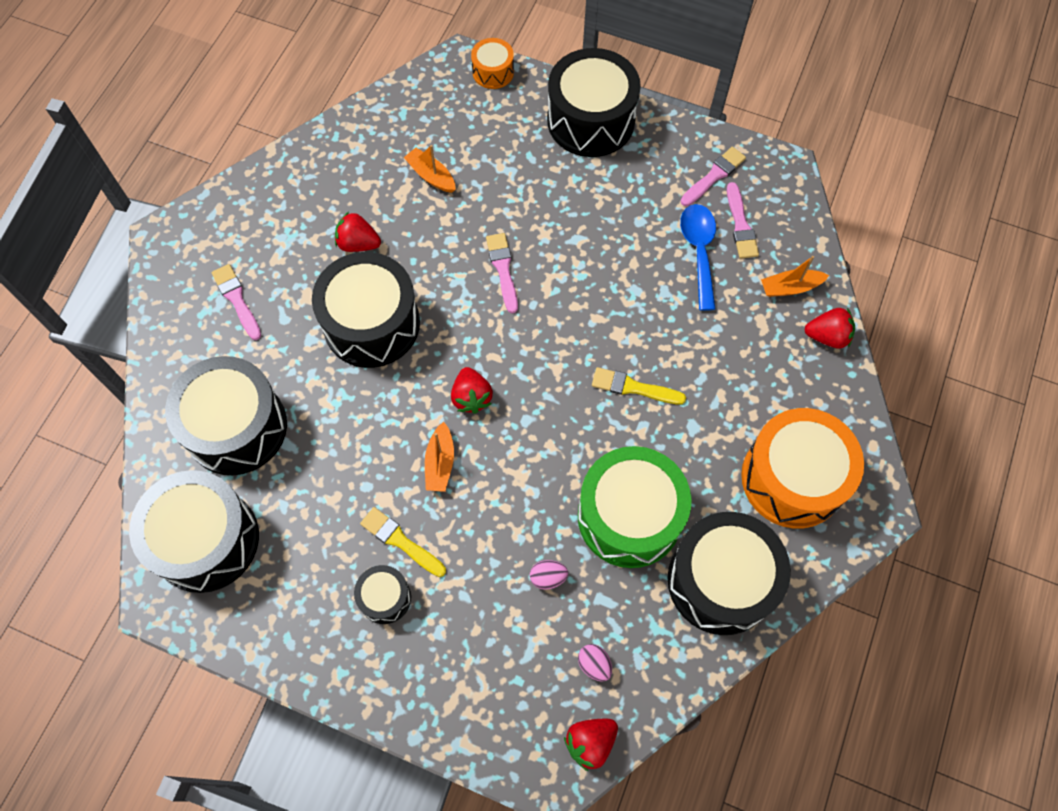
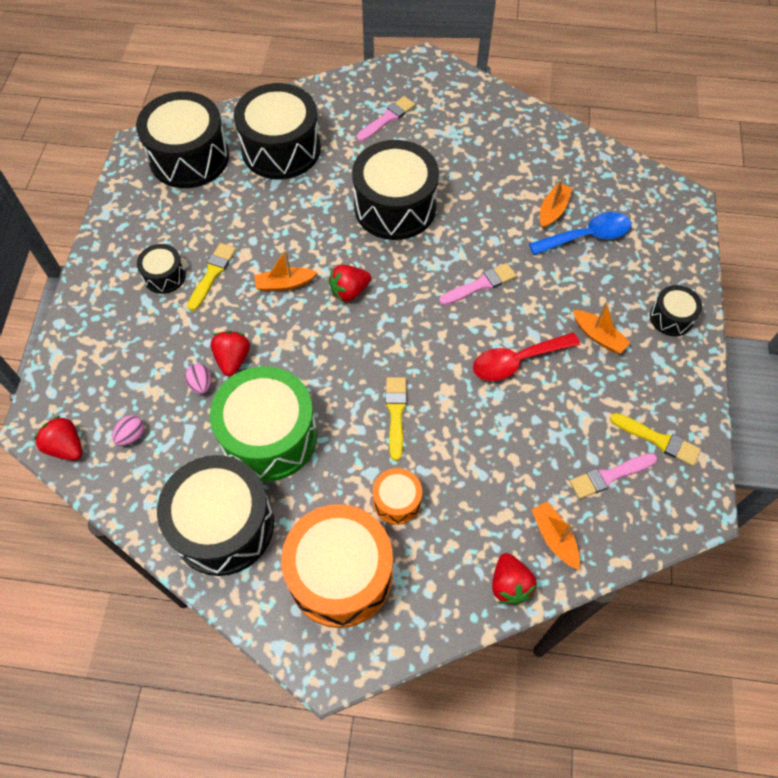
camera: 75 degrees right, 5 degrees down
red strawberry [335,212,381,252] -> red strawberry moved to [211,331,250,376]
orange drum [471,38,514,89] -> orange drum moved to [373,468,422,525]
black drum [547,48,641,157] -> black drum [650,285,702,336], size x0.48
blue spoon [680,204,716,311] -> blue spoon moved to [529,212,631,255]
pink brush [681,147,746,206] -> yellow brush [610,413,701,466]
none -> red spoon [473,333,580,381]
none -> orange boat [573,301,631,354]

